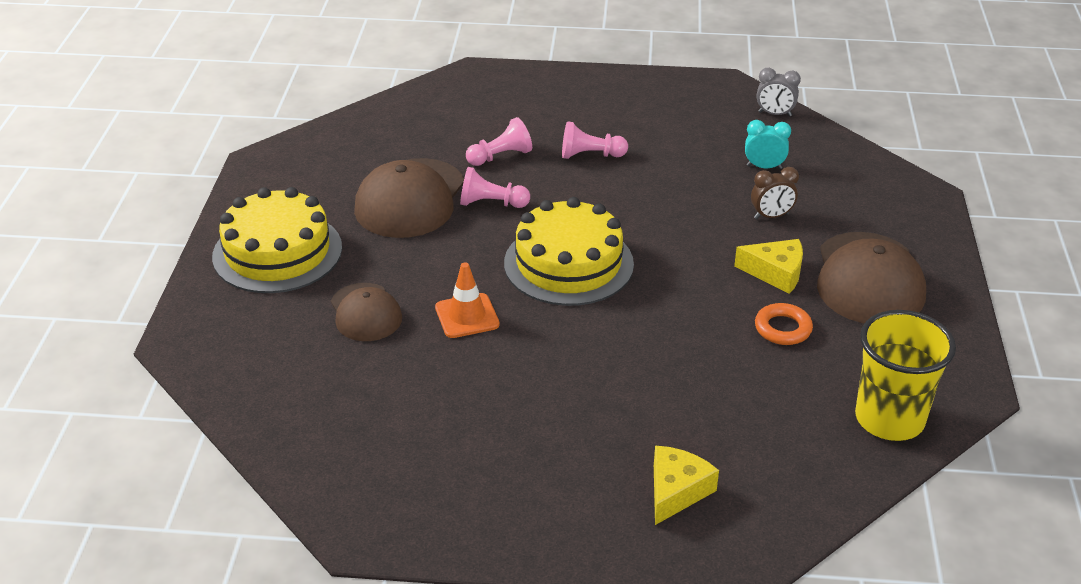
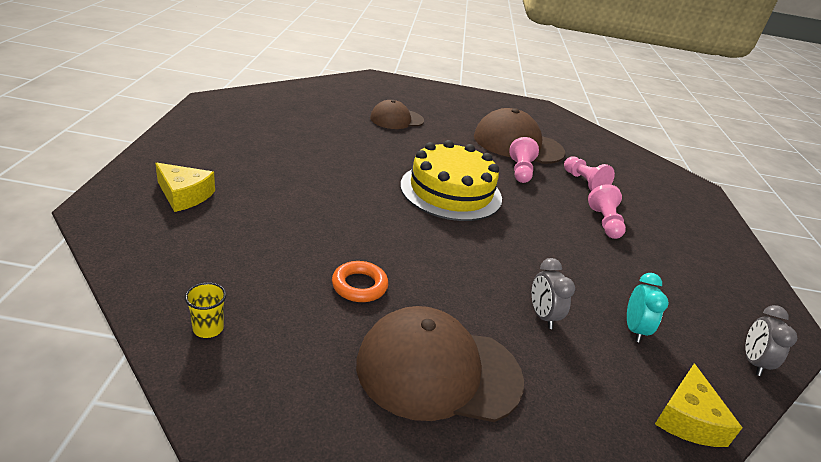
camera: 85 degrees right, 5 degrees down
yellow cake [212,187,342,293] -> none
orange traffic cone [435,263,500,338] -> none
yellow cheese [734,239,803,294] -> yellow cheese moved to [655,363,742,447]
brown clock [751,167,799,219] -> grey clock [531,258,575,329]
yellow cup [855,310,956,441] -> yellow cup [185,282,226,338], size x0.40

